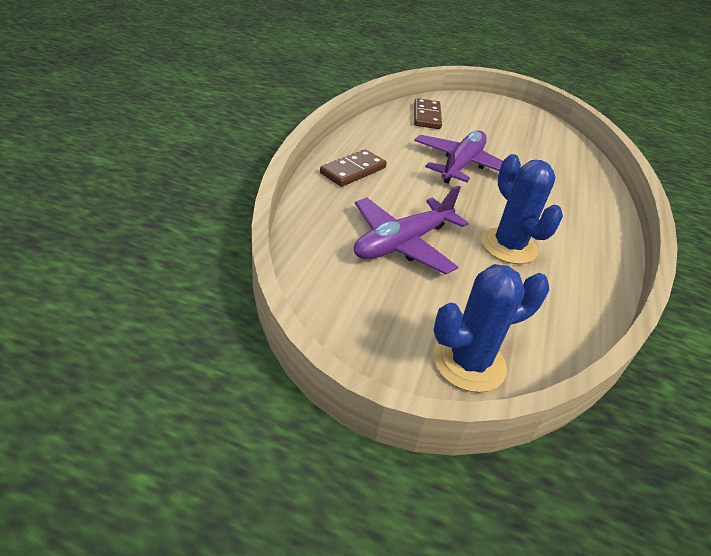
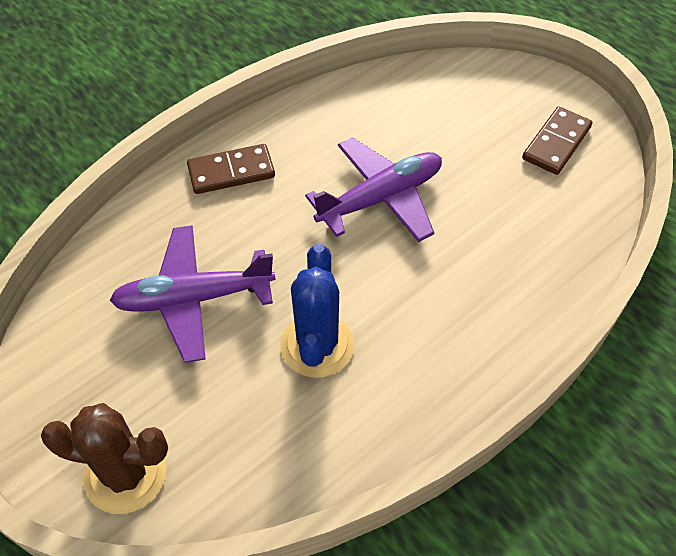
camera: 35 degrees right, 15 degrees up
brown domino [414,98,442,129] -> brown domino moved to [522,107,592,175]
blue cactus [433,264,549,392] -> brown cactus [41,403,168,514]

